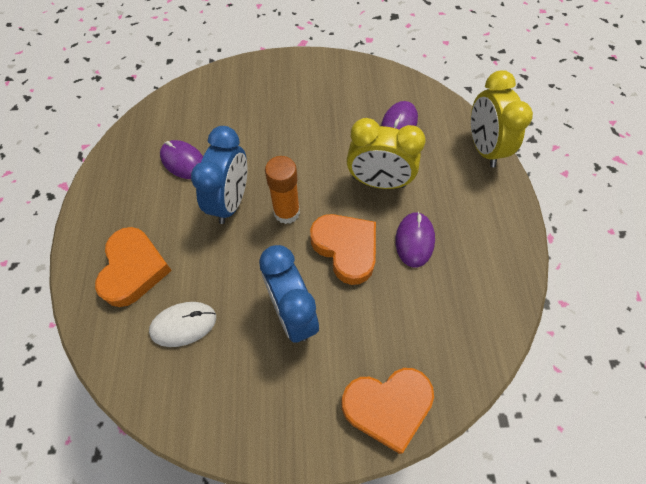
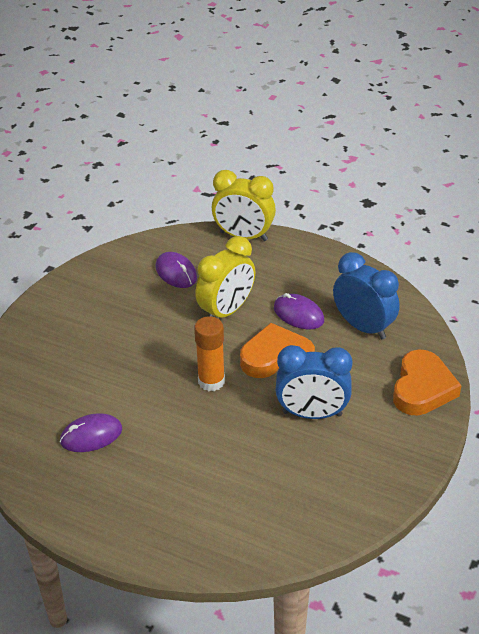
camera: 60 degrees left, 20 degrees down
orange heart [95,227,172,307] -> none
white mouse [149,302,216,347] -> none
blue clock [191,126,247,224] -> blue clock moved to [333,252,400,339]

